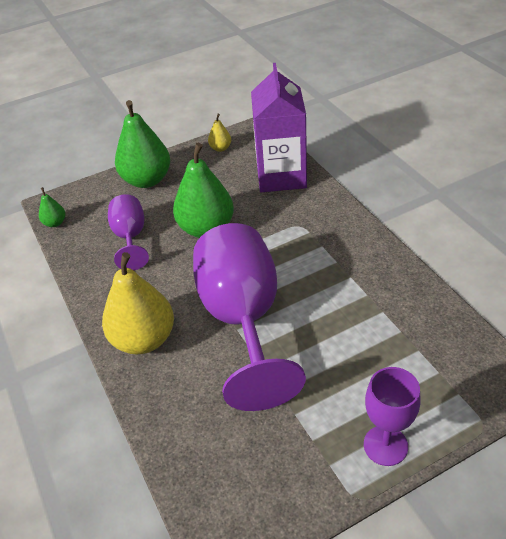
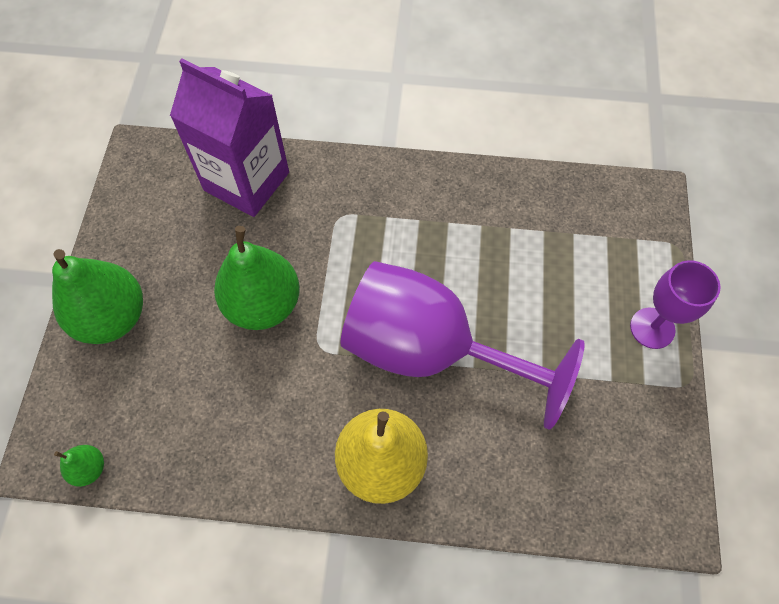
camera: 60 degrees left, 20 degrees up
purple goblet [108,194,149,270] -> none
yellow pear [208,114,231,152] -> none

